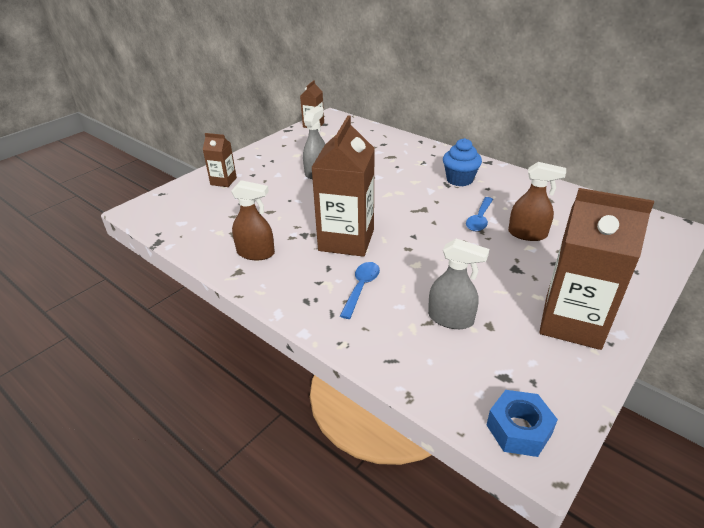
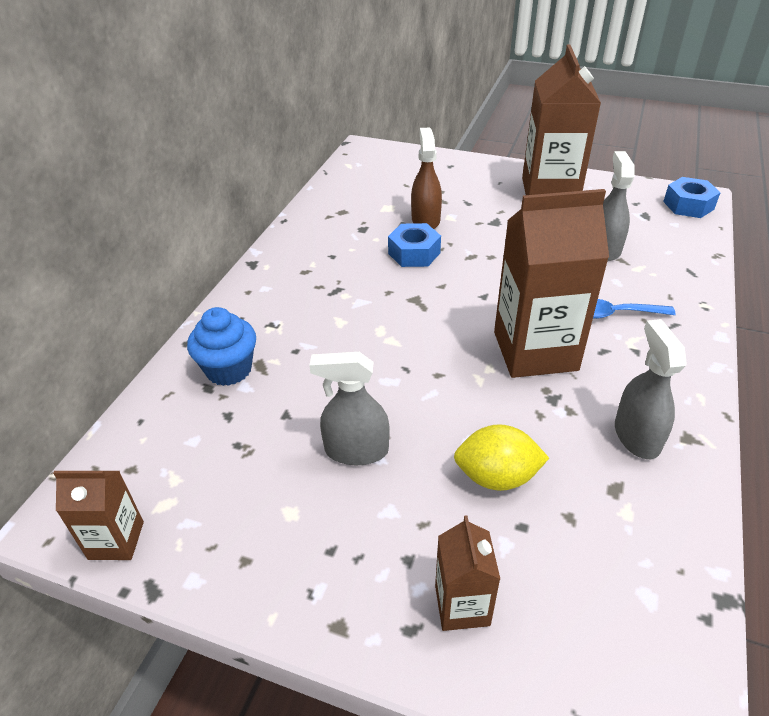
camera: 110 degrees left, 5 degrees up
brown spray bottle [231,180,275,260] -> grey spray bottle [615,319,687,459]
blue cupcake [443,138,482,186] -> blue cupcake moved to [187,307,256,386]
blue spoon [466,197,493,231] -> blue nut [388,223,441,267]
none -> yellow lemon [454,424,549,491]

